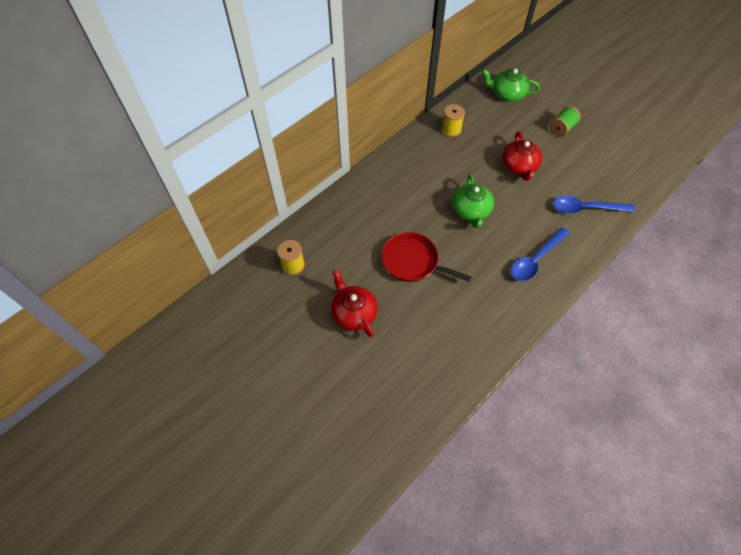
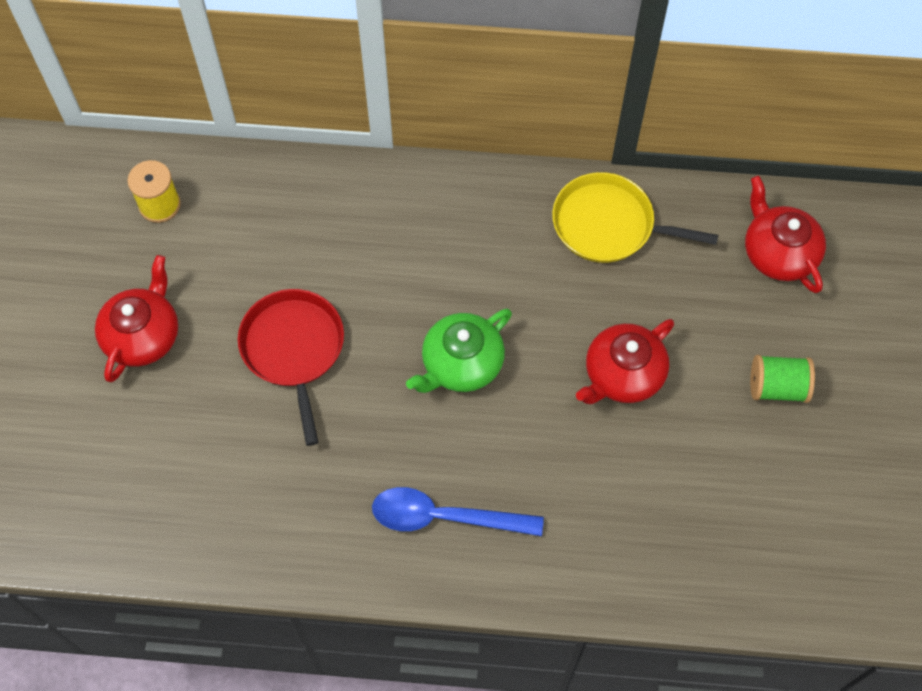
camera: 50 degrees right, 5 degrees up
yellow spool [441,104,465,137] -> yellow pan [552,172,718,263]
green teapot [482,68,540,101] -> red teapot [745,176,826,293]
blue spoon [553,196,635,213] -> none

